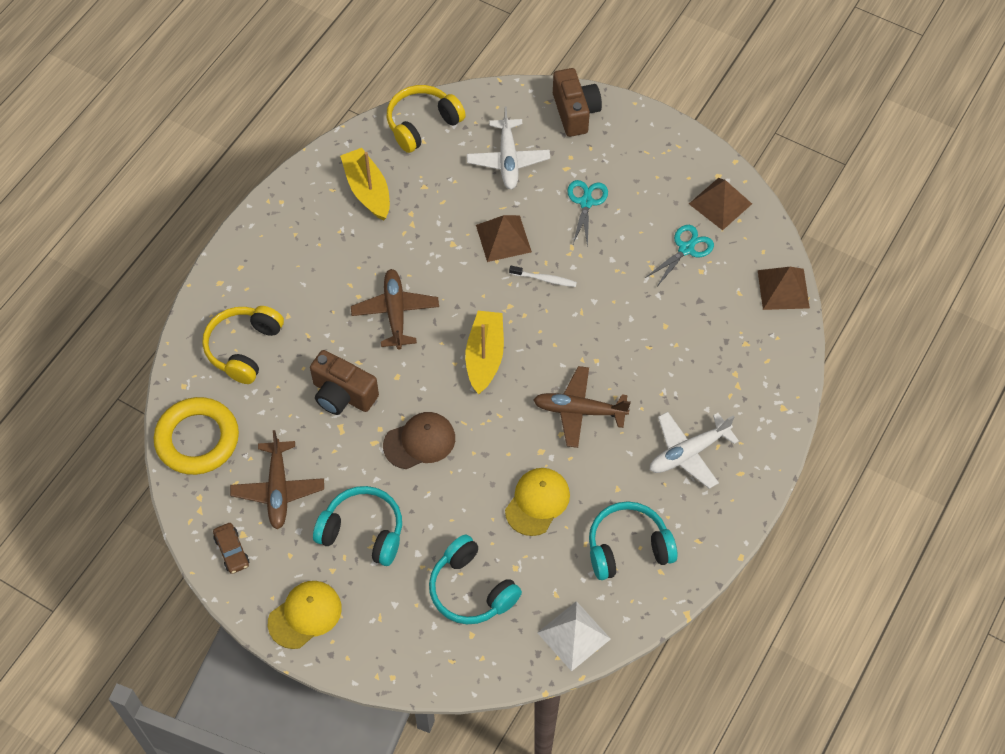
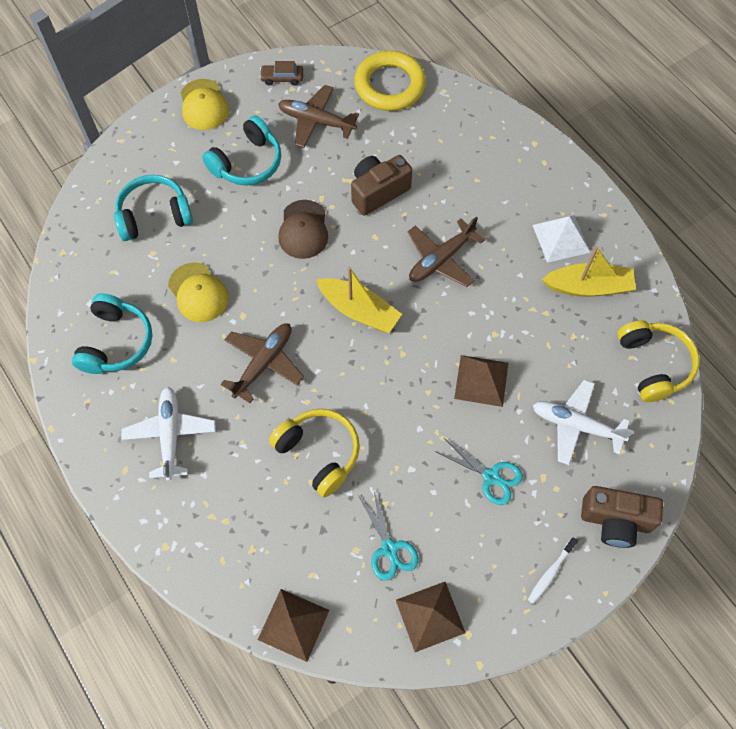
camera: 115 degrees right, 5 degrees up
yellow headphones [202,306,284,384] -> yellow headphones moved to [269,409,360,497]
brown plane [351,269,439,349] -> brown plane turned 120 degrees clockwise [408,216,485,287]
white toothbrush [509,266,577,287] -> white toothbrush moved to [528,538,578,604]
white pyramid [537,601,611,671] -> white pyramid moved to [533,215,590,263]

